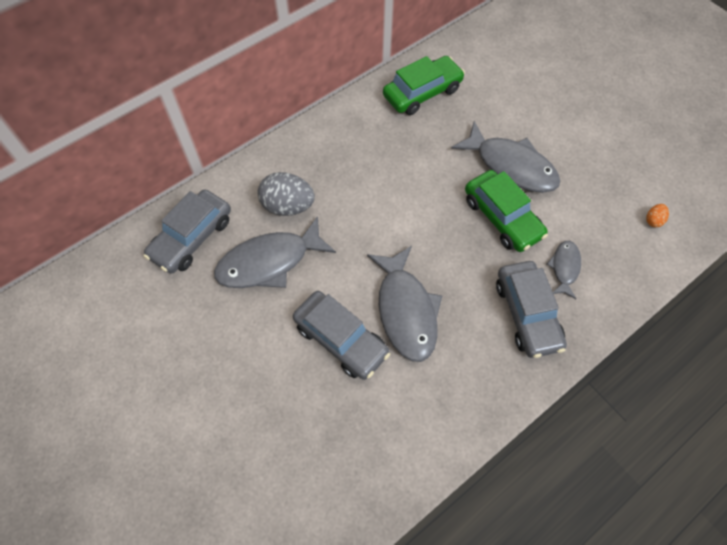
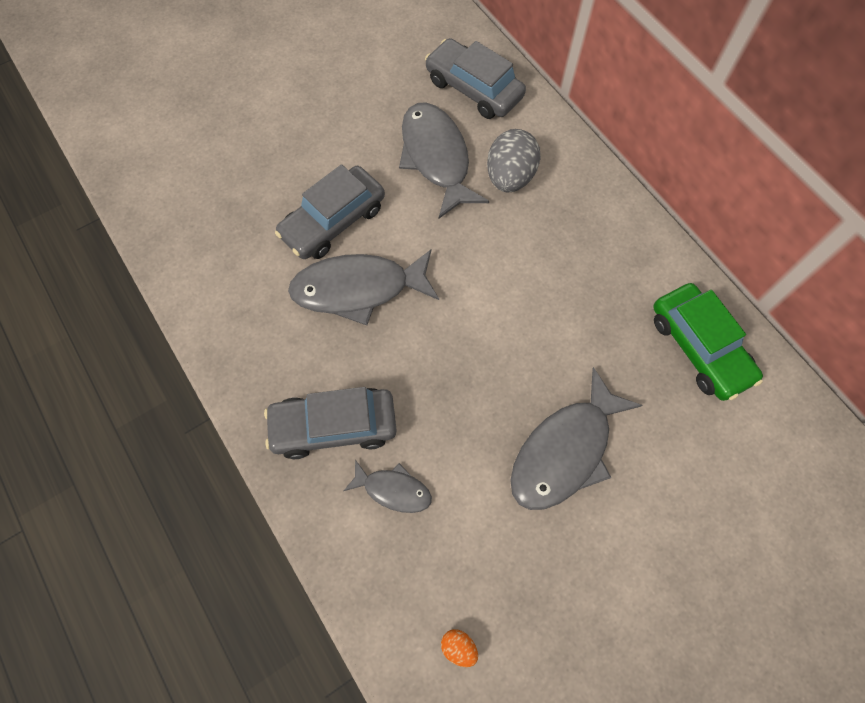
camera: 95 degrees right, 5 degrees up
green car [465,170,548,252] -> none

